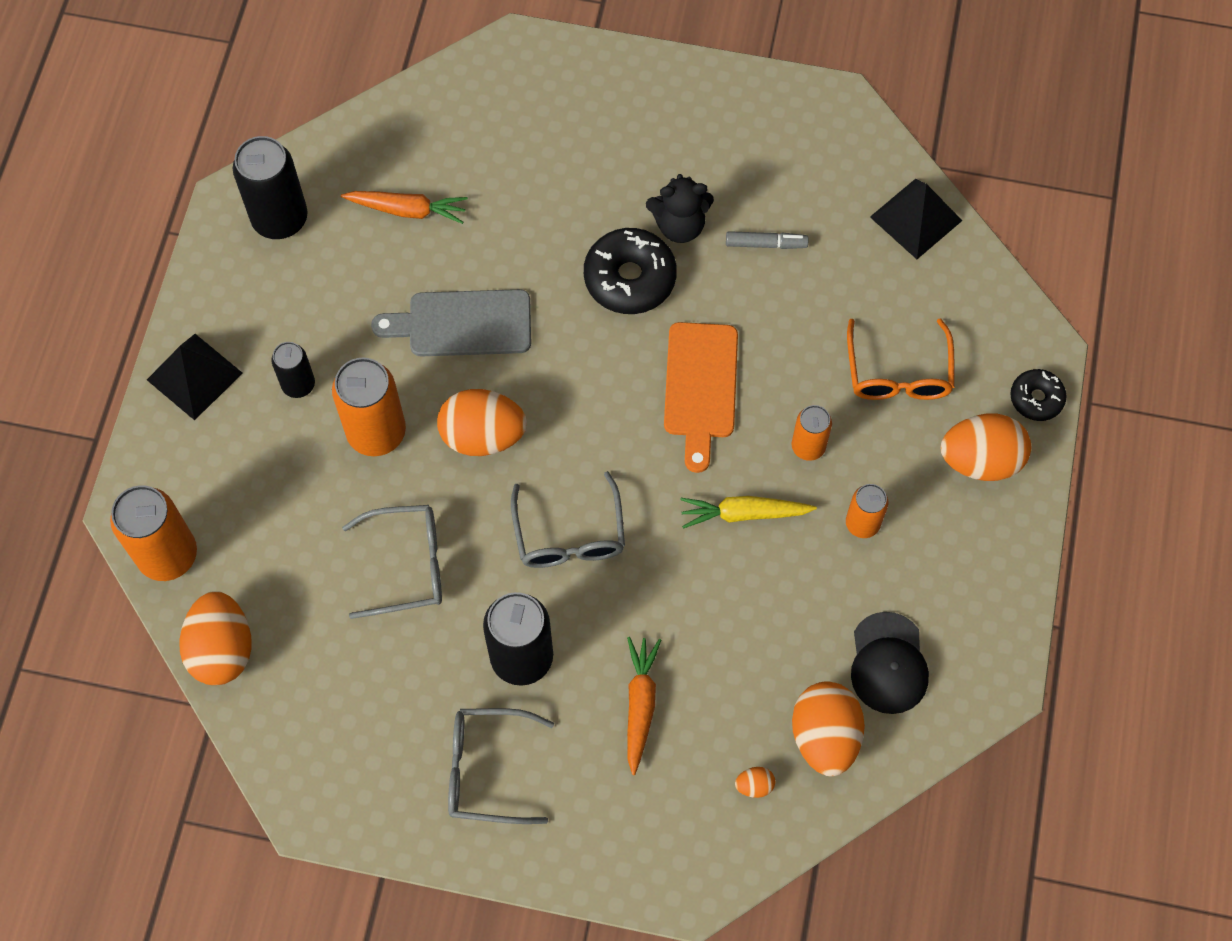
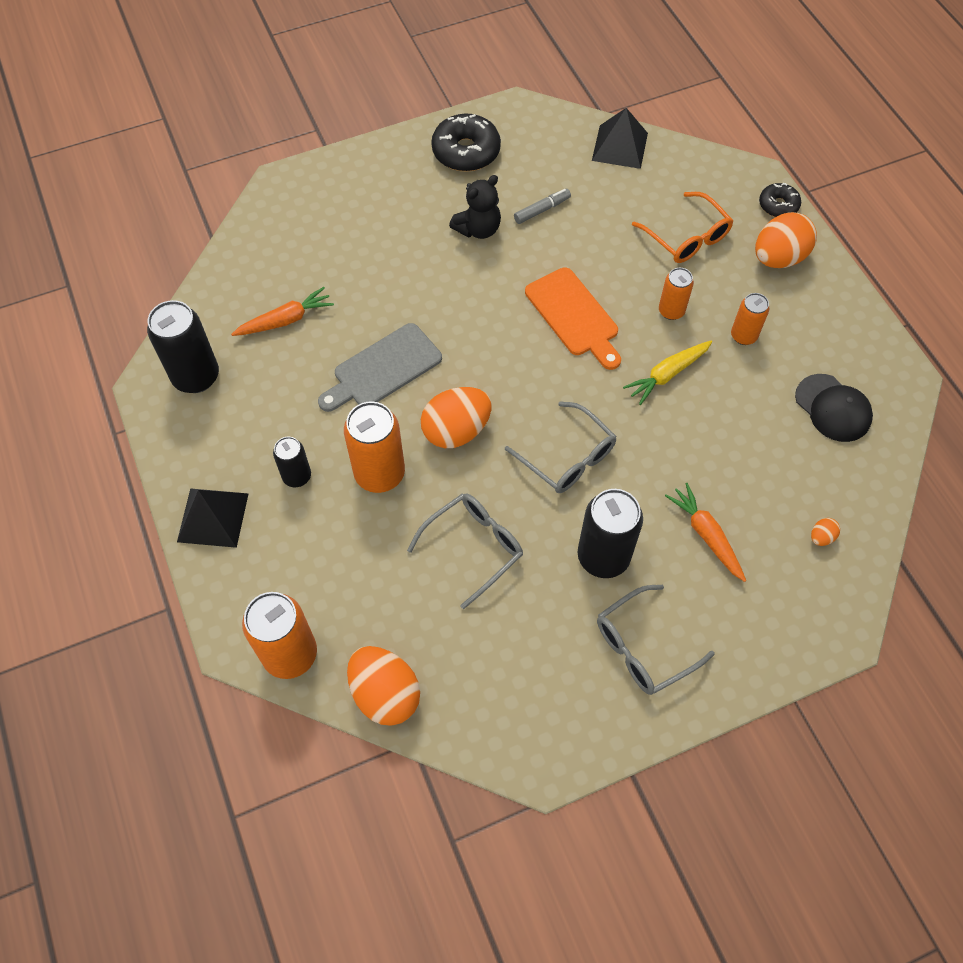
camera: 35 degrees left, 5 degrees down
black donut [584,228,677,314] -> black donut moved to [431,114,501,172]
orange egg [792,681,865,776] -> none

